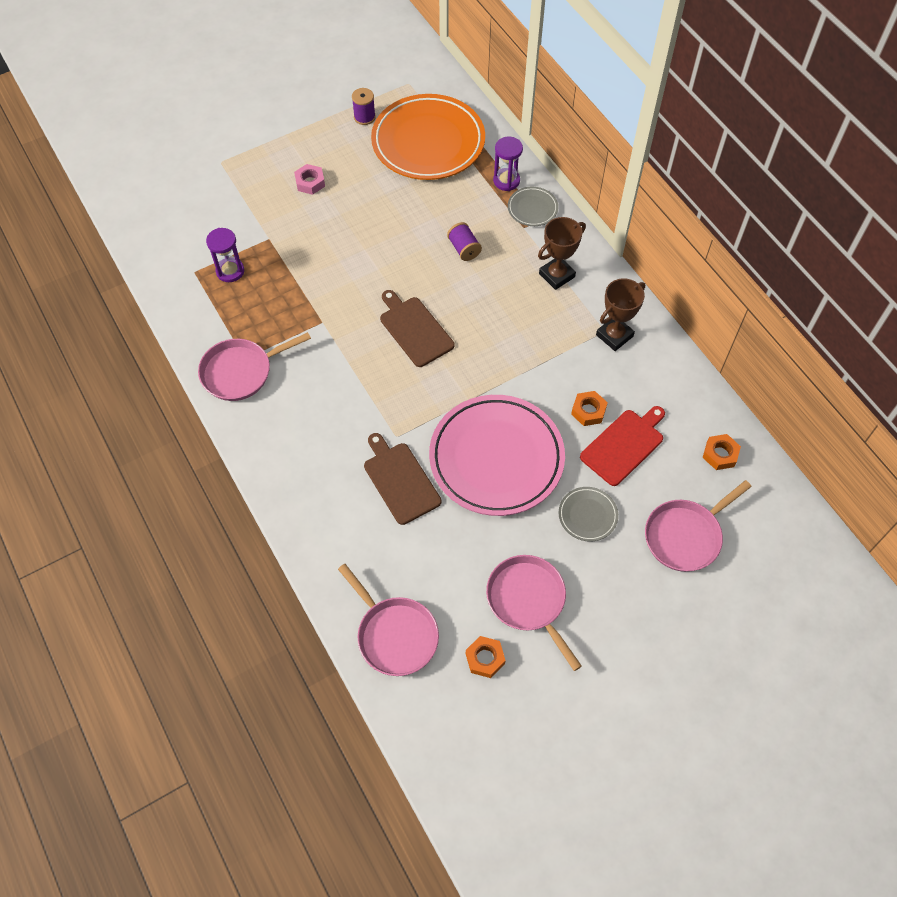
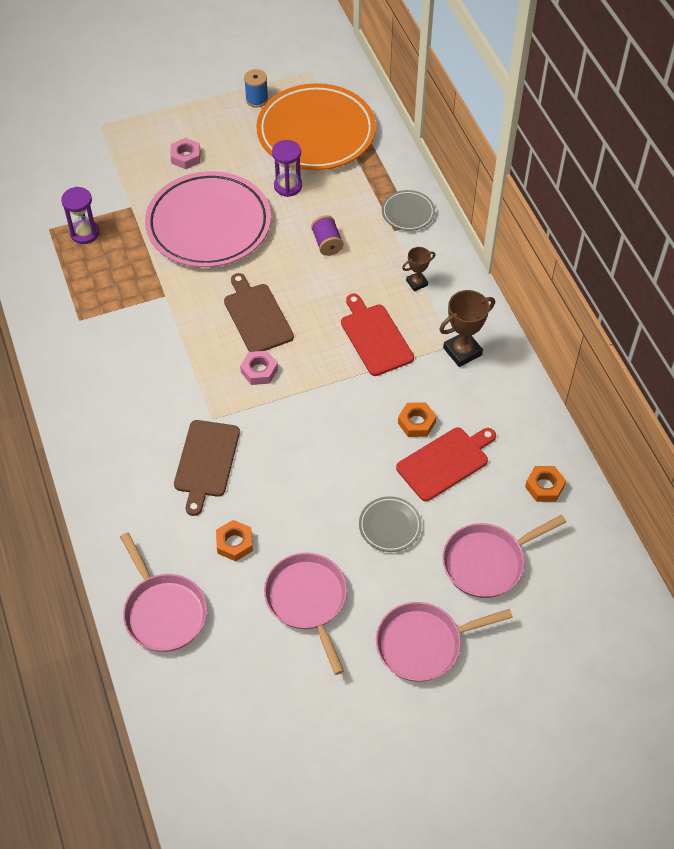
camera: 10 degrees right, 5 degrees down
pink pan [198,332,311,401] -> pink pan moved to [376,602,513,682]
purple spool [352,88,376,125] -> blue spool [244,69,268,107]
brown cutting board [364,433,441,525] -> brown cutting board turned 150 degrees counterclockwise [174,420,240,516]
pink plate [429,395,565,516] -> pink plate moved to [145,171,271,267]
orange nut [466,636,506,678] -> orange nut moved to [216,520,253,561]
purple hourglass [493,137,523,191] -> purple hourglass moved to [272,140,302,197]
brown trophy [538,217,586,290] -> brown trophy [402,247,435,291], size x0.59
none -> pink nut [240,351,278,385]
none -> red cutting board [341,294,414,376]

